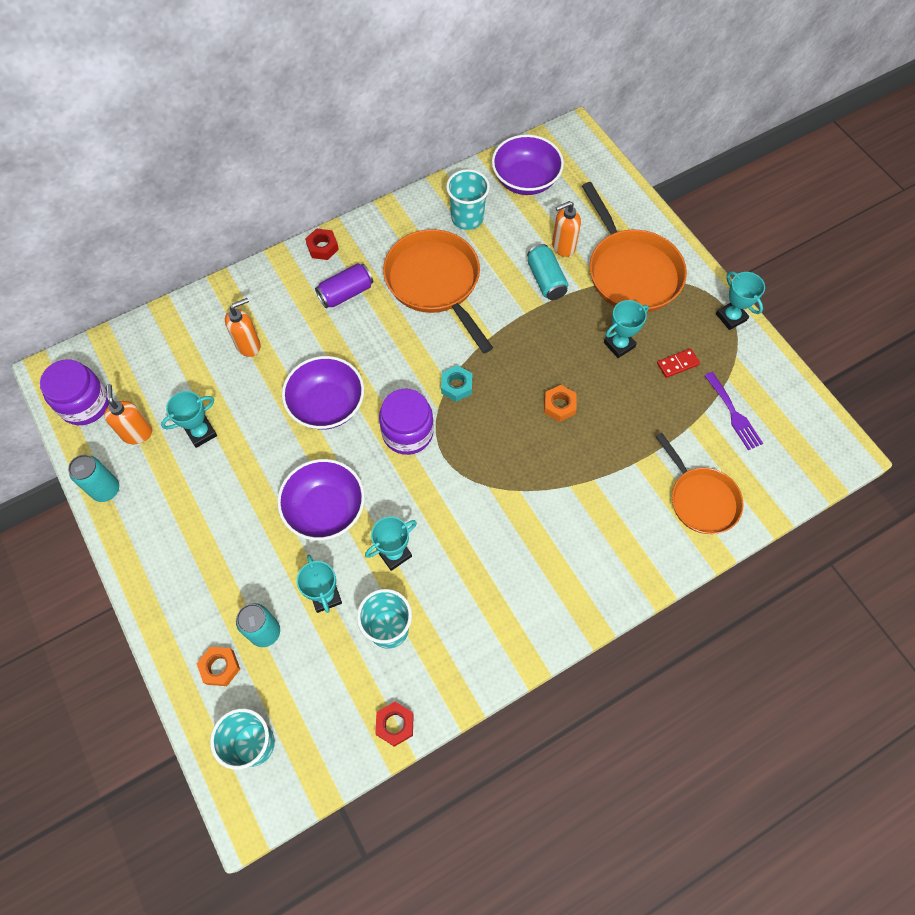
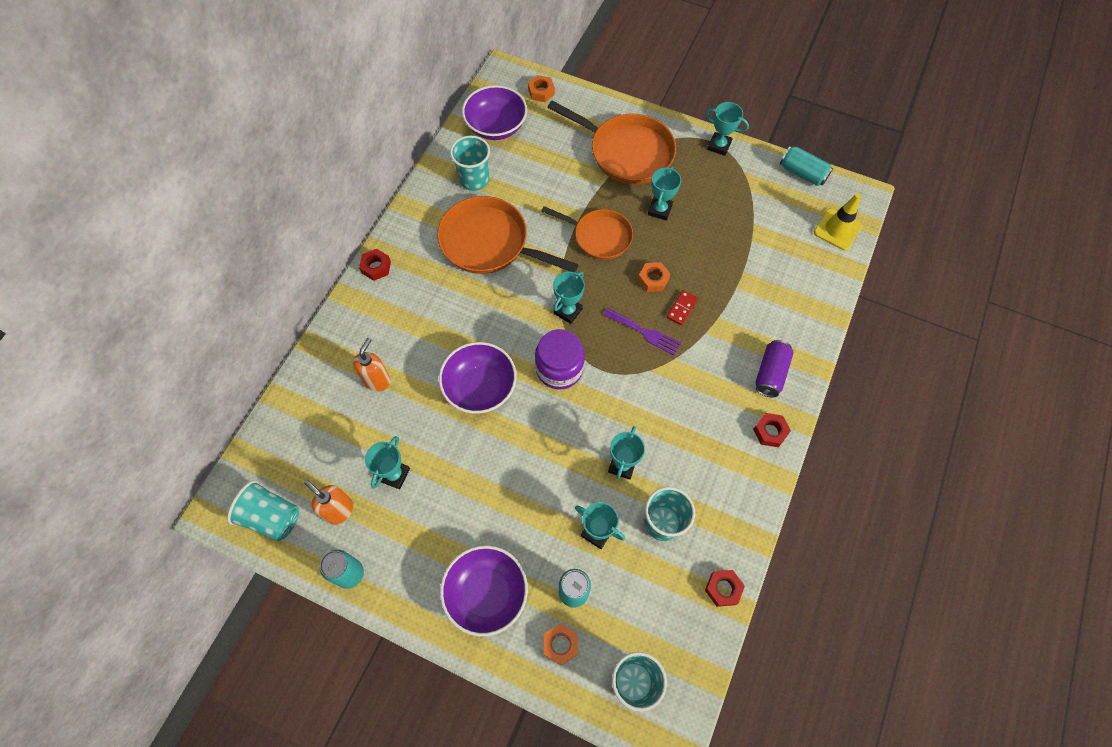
camera: 35 degrees left, 0 degrees up
purple jar [40,359,109,425] -> turquoise cup [227,480,299,541]
purple bowl [277,459,365,540] -> purple bowl moved to [440,545,528,636]
purple can [315,263,373,308] -> purple can moved to [755,340,794,397]
turquoise nut [441,365,473,402] -> turquoise trophy [553,271,585,324]
turquoise can [527,244,568,300] -> turquoise can moved to [780,146,833,186]
orange soap dispenser [552,201,581,257] -> none
orange pan [656,433,744,534] -> orange pan moved to [541,206,633,260]
red domino [657,348,700,378] -> red domino moved to [666,290,698,325]
purple fork [704,372,763,450] -> purple fork moved to [604,309,681,355]
none -> orange nut [528,75,555,102]
none -> red nut [753,413,791,447]
none -> yellow traffic cone [814,193,862,250]

